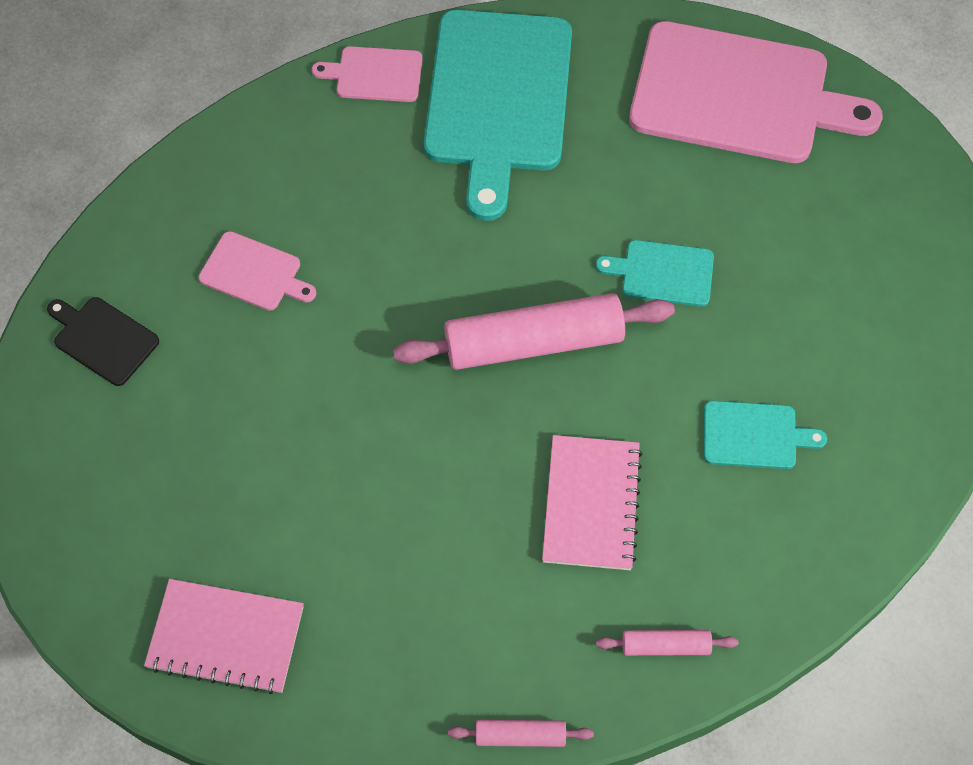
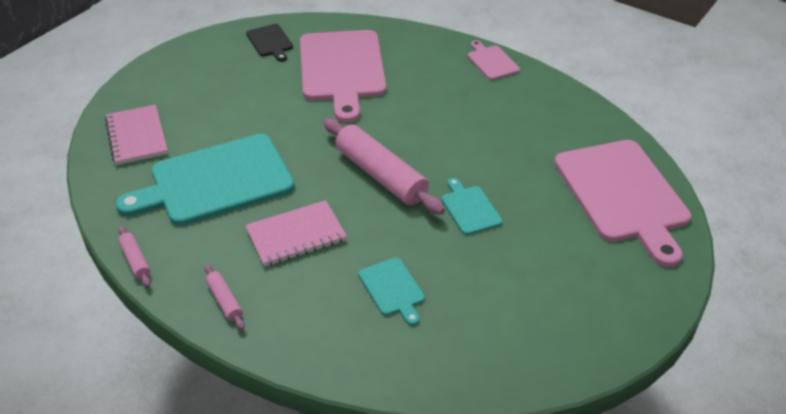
camera: 60 degrees right, 20 degrees down
black cutting board [47,297,159,386] -> black cutting board turned 150 degrees clockwise [246,24,293,62]
pink cutting board [199,231,316,311] -> pink cutting board [300,30,386,123], size x2.22
turquoise cutting board [424,10,572,221] -> turquoise cutting board moved to [116,134,295,226]

